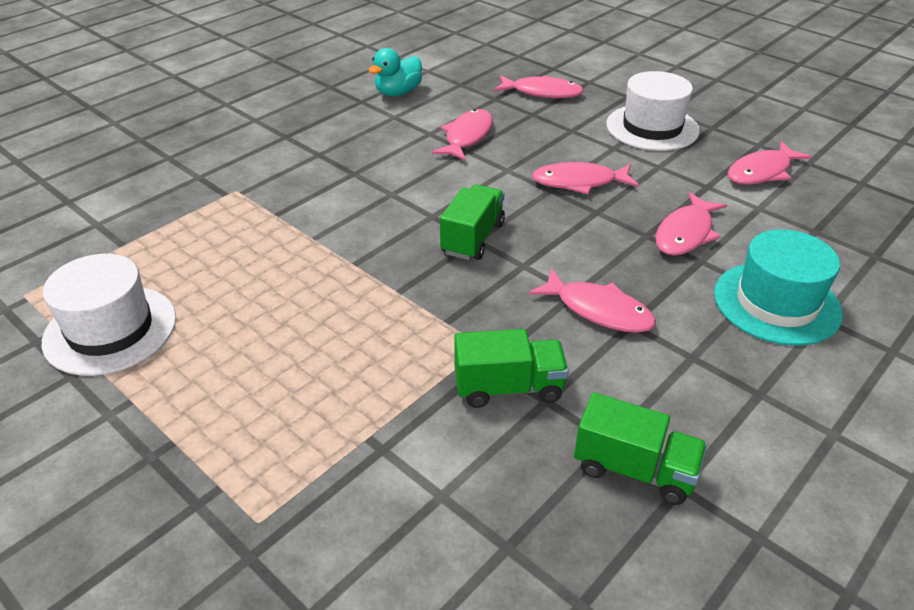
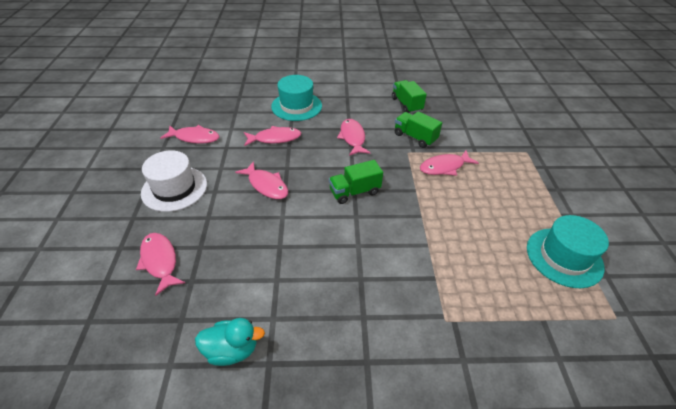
camera: 135 degrees left, 5 degrees up
white hat [42,254,176,376] -> turquoise hat [527,215,609,288]
pink fish [432,109,493,161] -> pink fish moved to [420,150,479,176]

